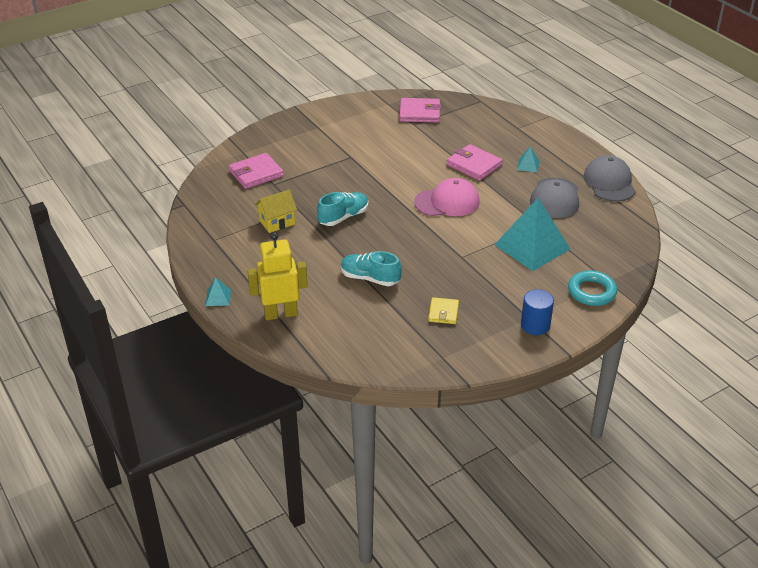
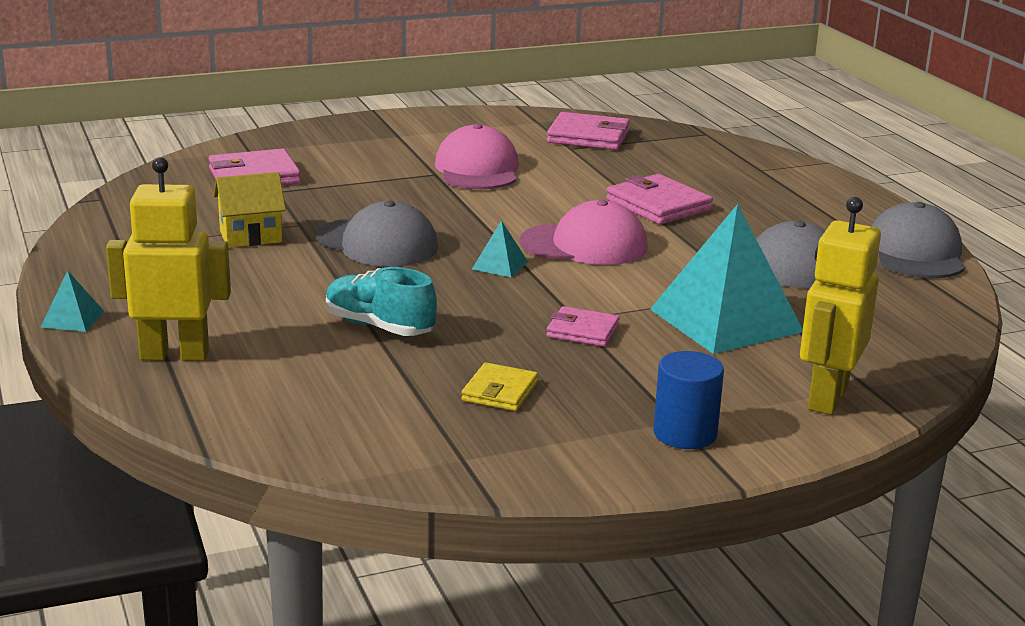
camera: 10 degrees right, 15 degrees down
turquoise shoe [317,192,369,226] -> grey cap [316,201,438,267]
turquoise pyramid [517,146,539,172] -> turquoise pyramid moved to [472,220,528,277]
turquoise ring [568,270,617,306] -> yellow robot [800,197,881,415]
none -> pink cap [435,124,519,189]
none -> pink wallet [547,306,620,347]

